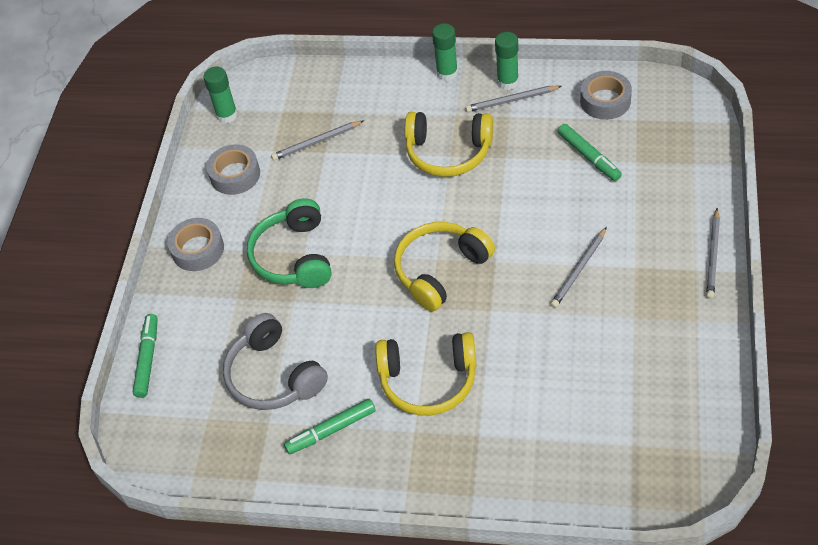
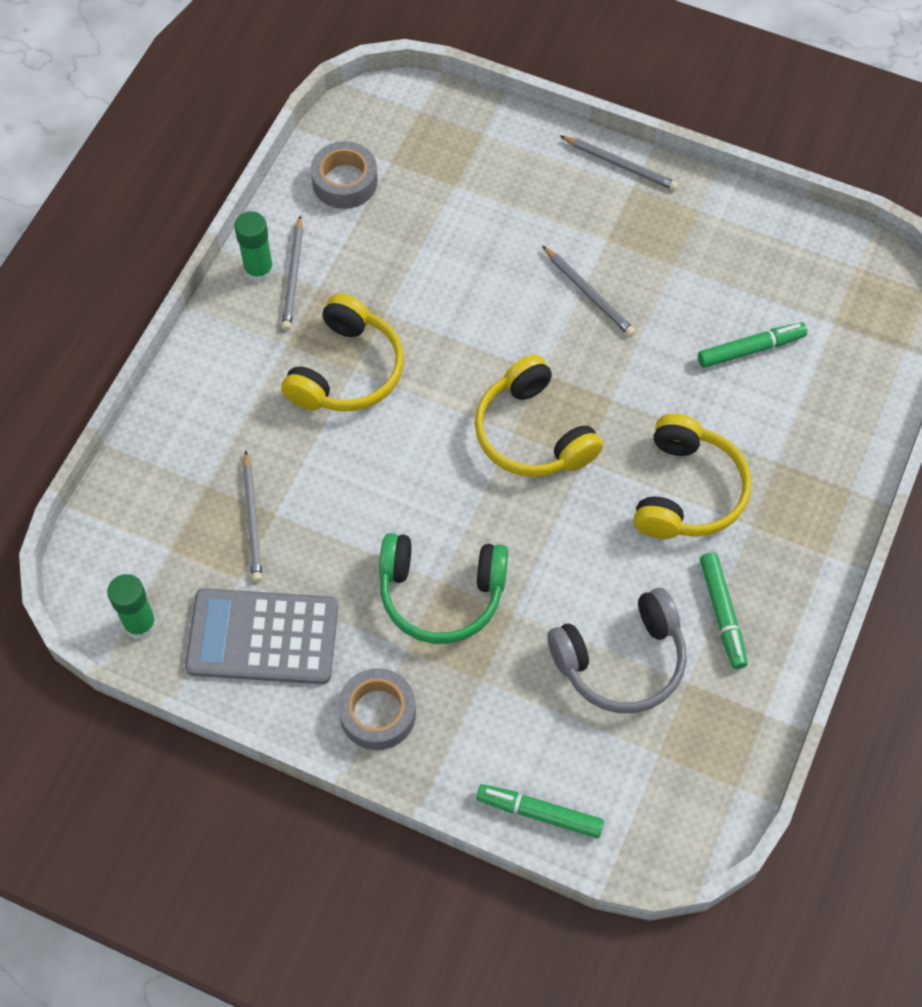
camera: 80 degrees left, 10 degrees up
grey tape [206,144,260,195] -> grey calculator [185,588,338,684]
green glue stick [432,23,458,81] -> none
green marker [558,124,622,181] -> green marker moved to [698,322,807,368]

